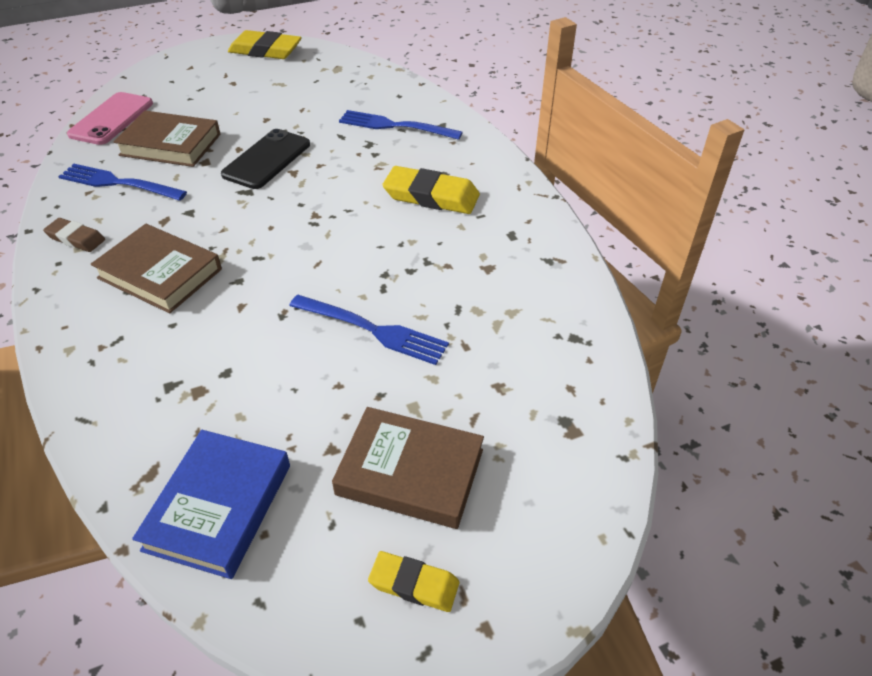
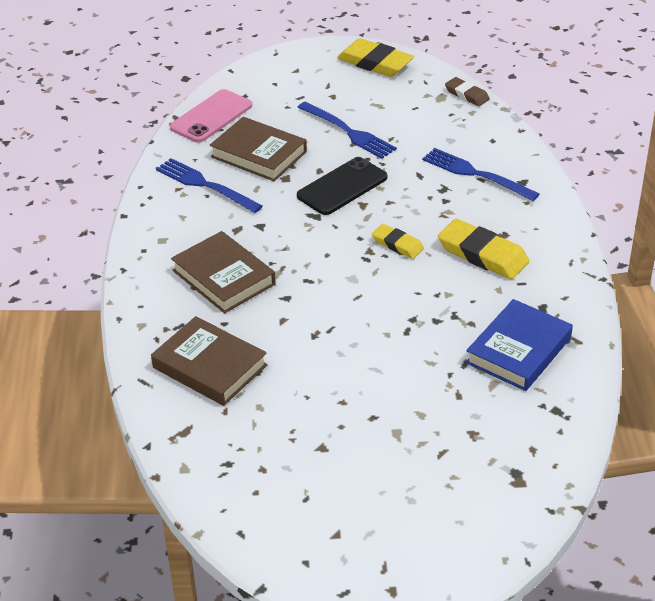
camera: 20 degrees right, 5 degrees down
brown eraser [43,218,105,252] -> brown eraser moved to [445,77,490,106]
blue book [132,430,290,579] -> blue book moved to [466,299,573,391]
blue fork [289,295,449,365] -> blue fork moved to [297,101,397,159]
brown book [332,407,484,529] -> brown book moved to [151,316,267,406]
yellow eraser [368,551,459,612] -> yellow eraser moved to [372,224,424,259]

